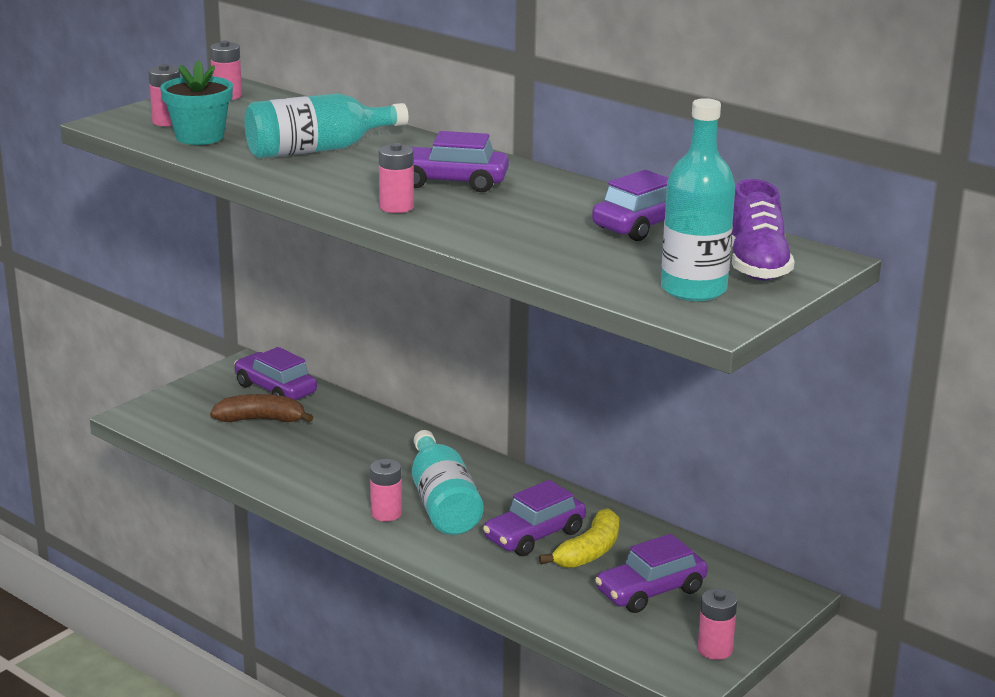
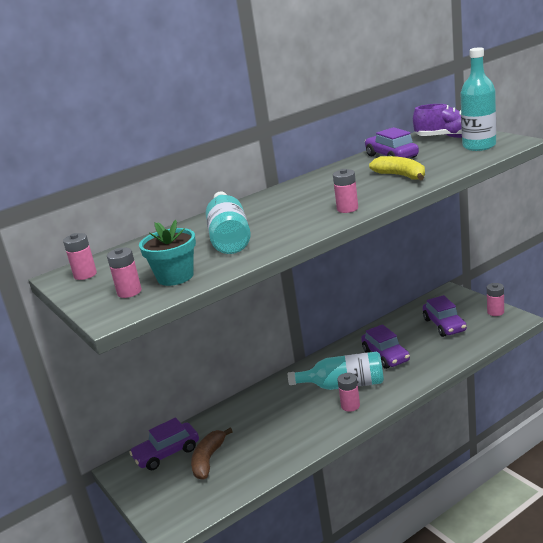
camera: 70 degrees left, 0 degrees up
purple car [412,131,509,192] -> none
yellow banana [539,508,619,568] -> yellow banana moved to [369,156,425,180]

